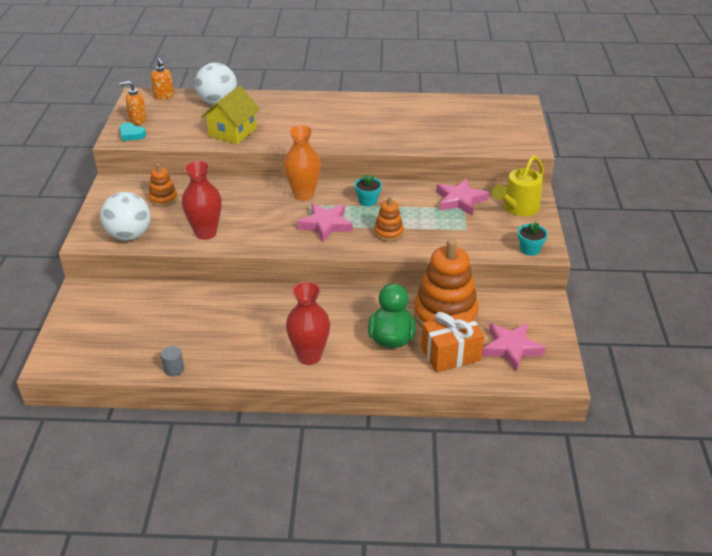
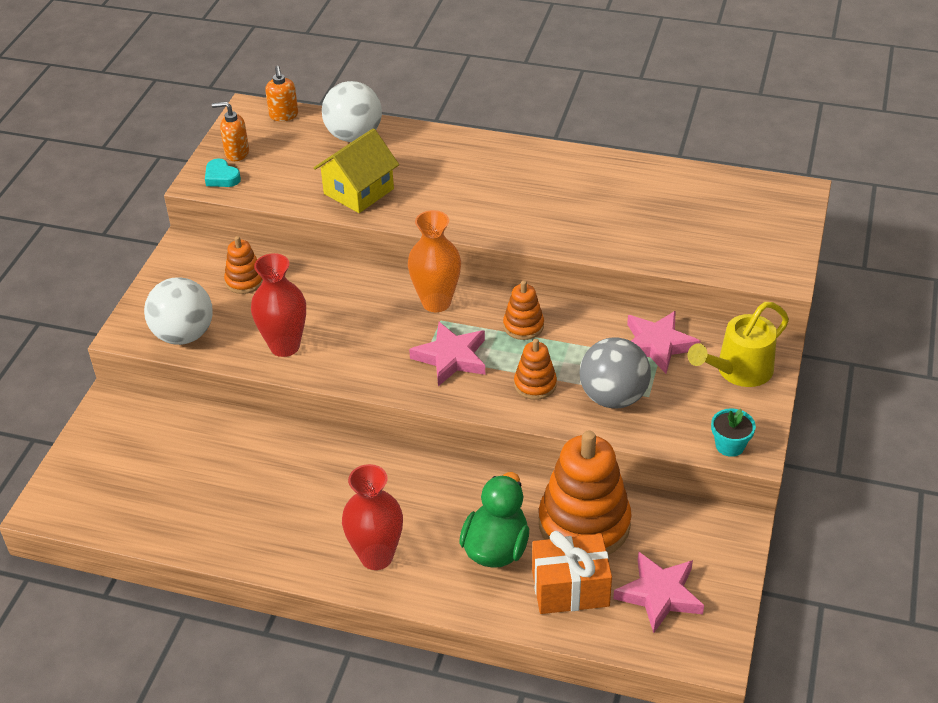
camera: 15 degrees right, 5 degrees up
grey cylinder [161,346,184,376] -> none
turquoise flower pot [354,174,382,206] -> orange stacking toy [503,280,544,340]
none -> grey ball [580,337,651,408]

